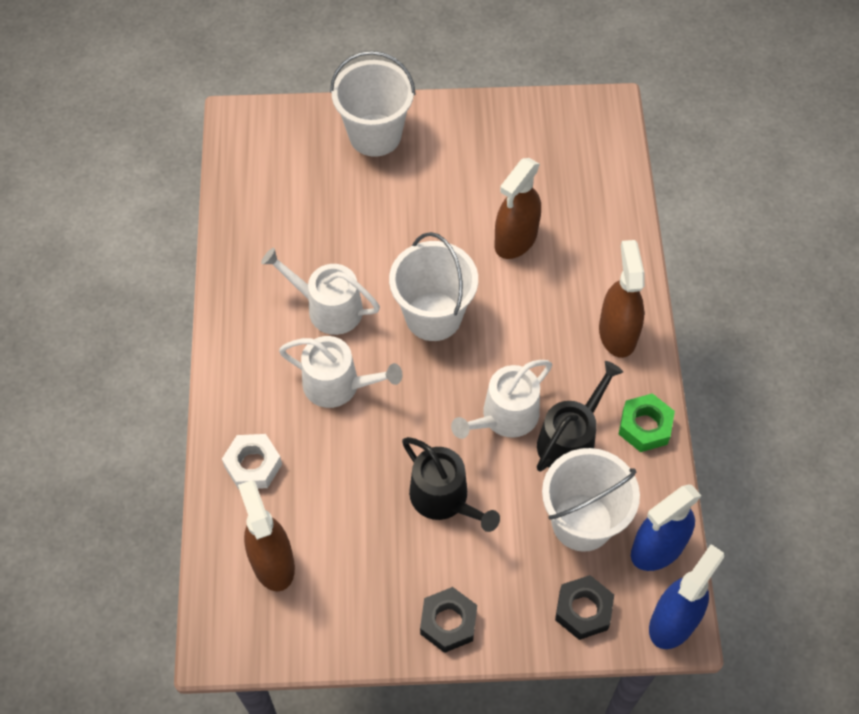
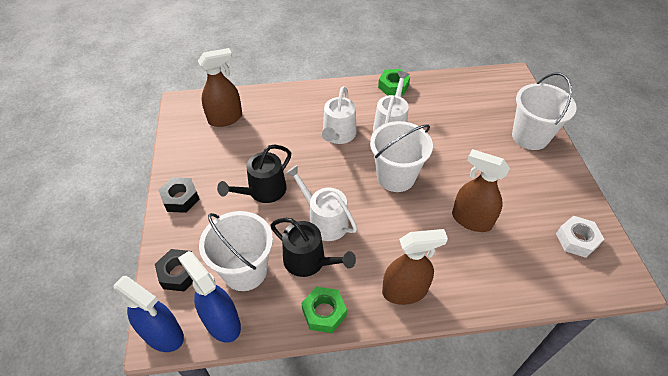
camera: 85 degrees right, 10 degrees down
white nut [222,434,282,489] -> white nut moved to [556,216,604,258]
none -> green nut [378,69,410,96]

